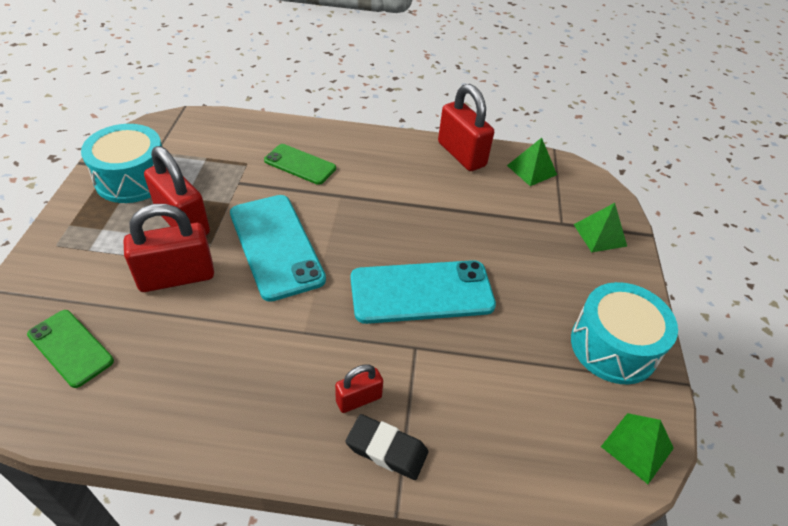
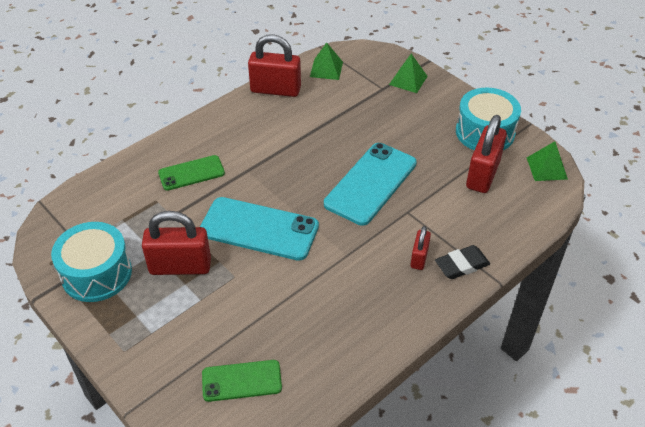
camera: 45 degrees left, 0 degrees up
red padlock [124,204,214,292] -> red padlock moved to [466,115,507,193]

